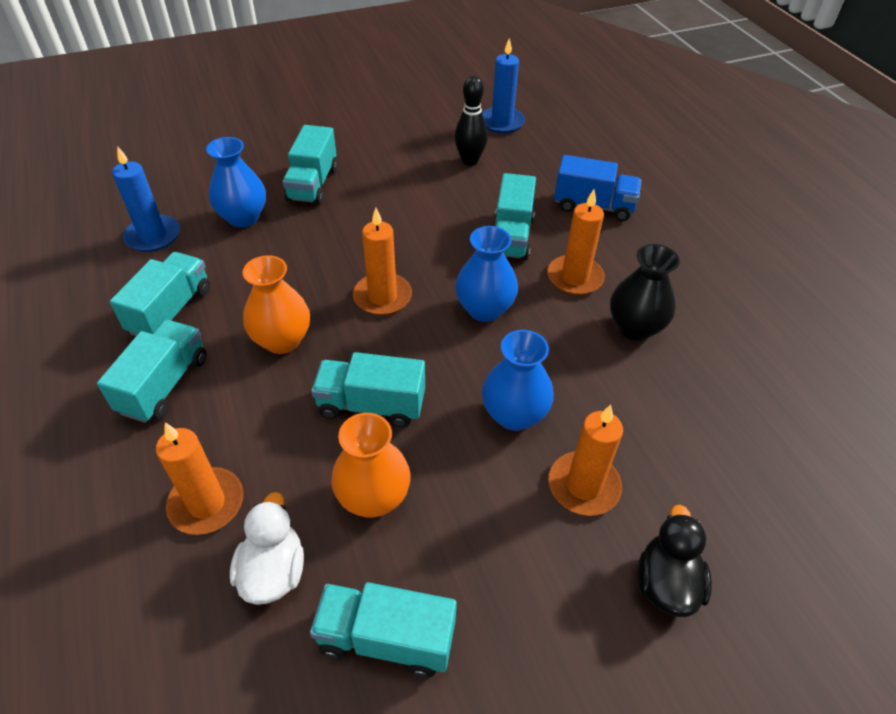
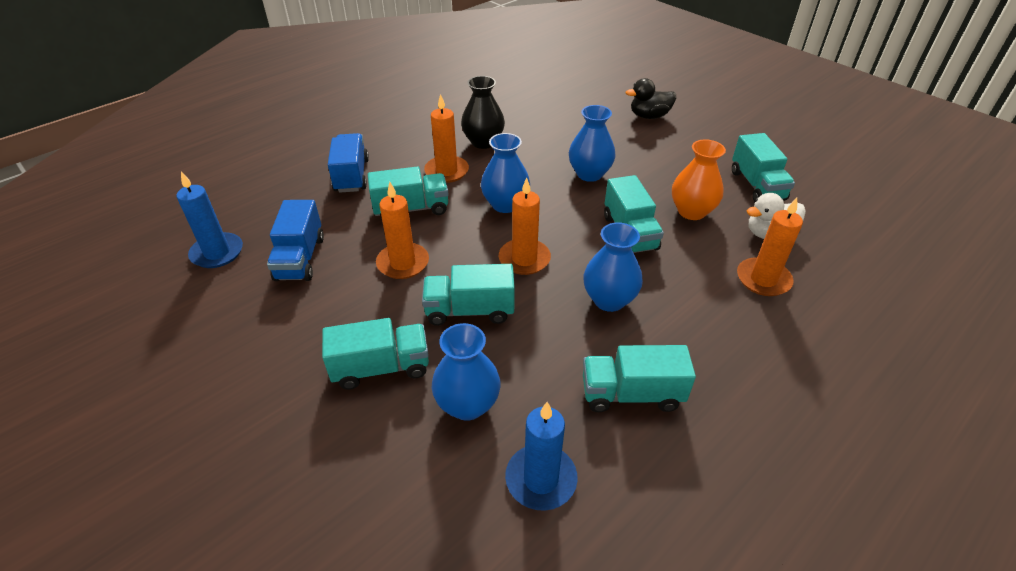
camera: 110 degrees left, 5 degrees down
turquoise truck [97,320,207,423] -> turquoise truck moved to [422,264,515,326]
orange vase [242,255,310,354] -> blue vase [583,222,643,312]
black bowling pin [454,75,488,166] -> blue truck [267,200,324,281]
orange candle [548,405,623,516] -> orange candle moved to [376,182,429,279]

